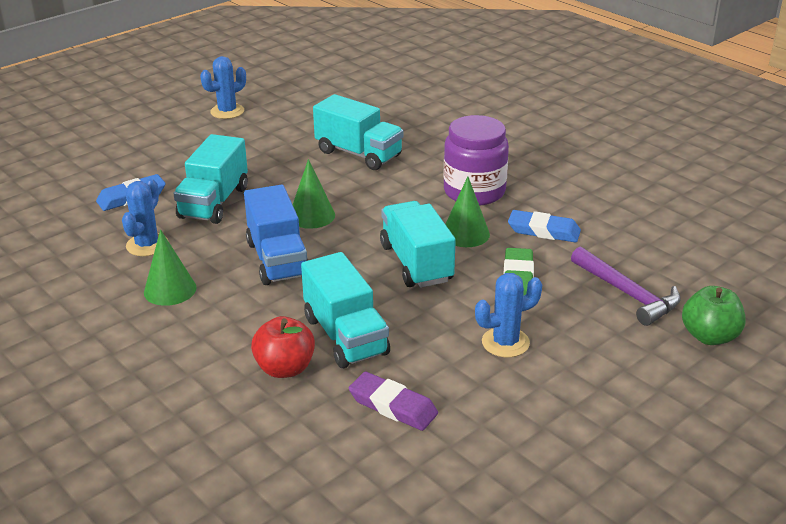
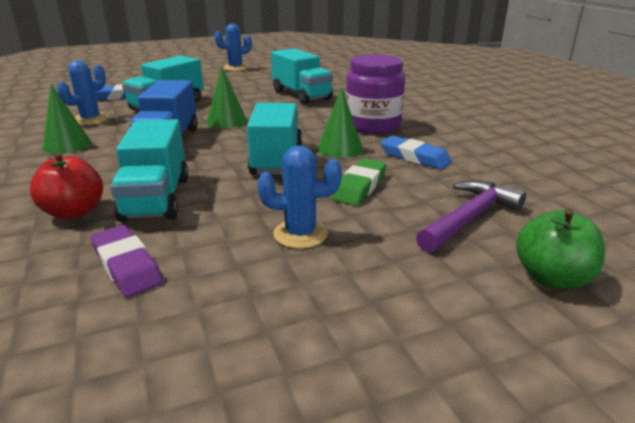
camera: 20 degrees right, 5 degrees down
purple hammer [571,247,681,326] -> purple hammer turned 120 degrees counterclockwise [416,180,526,253]

